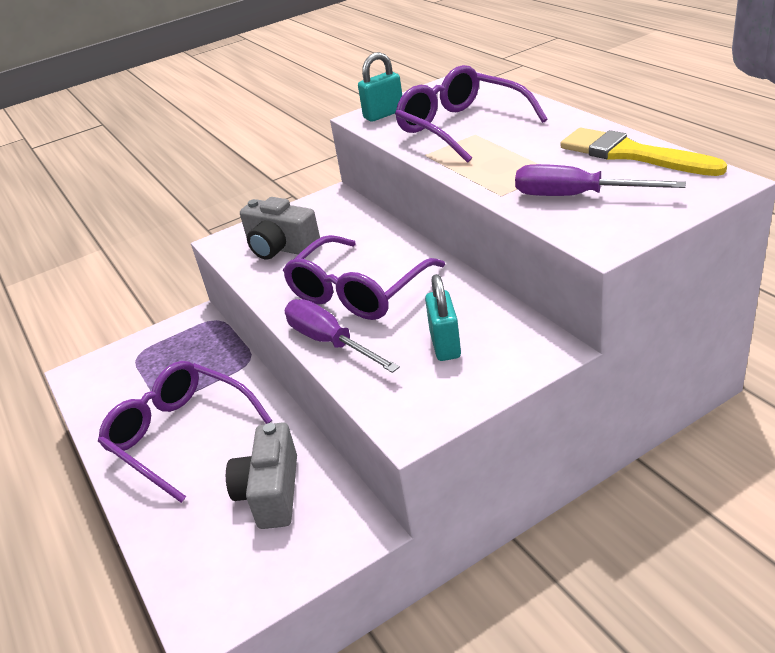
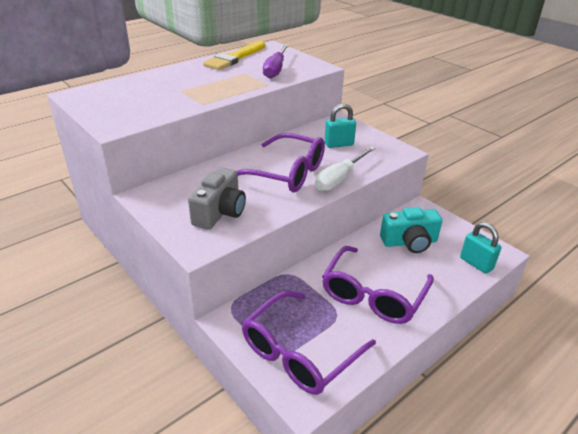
camera: 105 degrees left, 0 degrees up
grey camera [226,422,297,529] -> turquoise camera [380,207,442,253]
purple screwdriver [285,299,400,373] -> white screwdriver [315,146,375,191]
turquoise padlock [358,52,402,122] -> turquoise padlock moved to [460,222,501,274]
purple glasses [395,65,548,163] -> purple glasses moved to [242,291,376,395]

